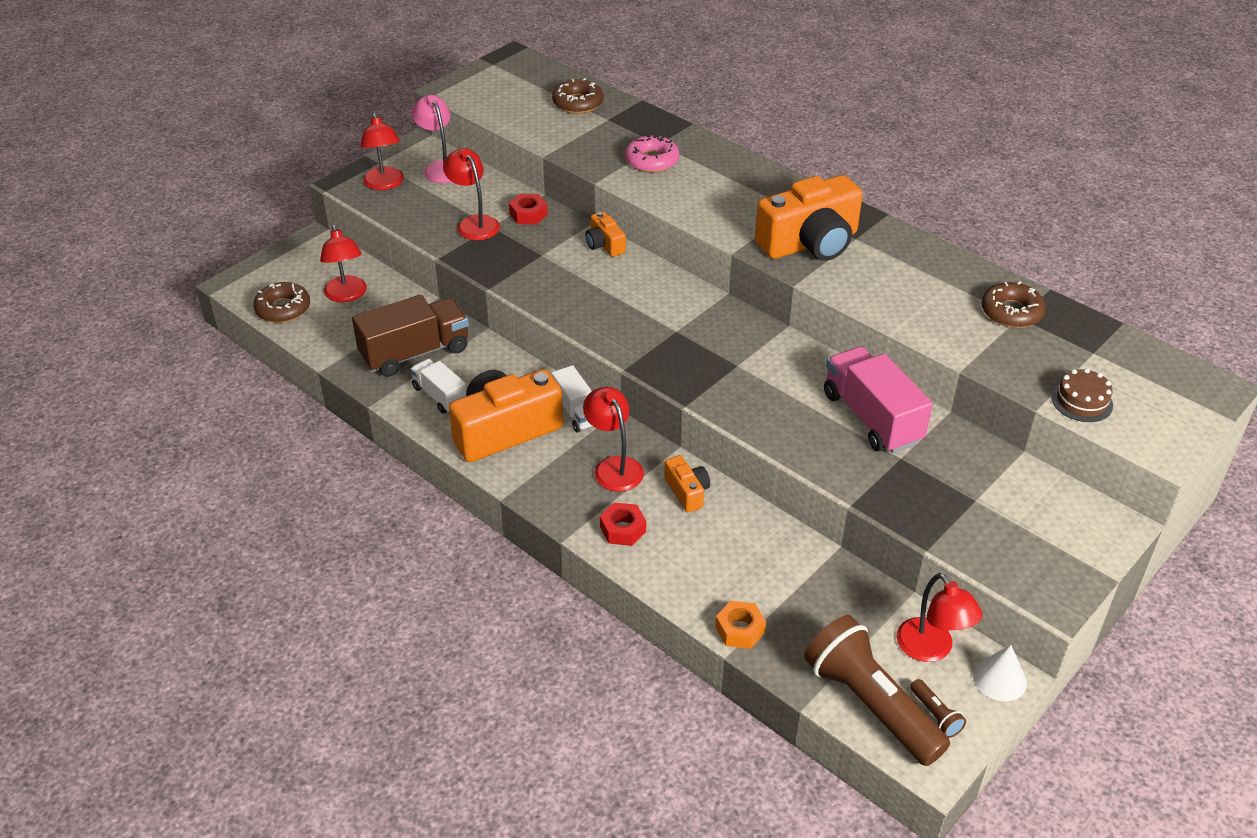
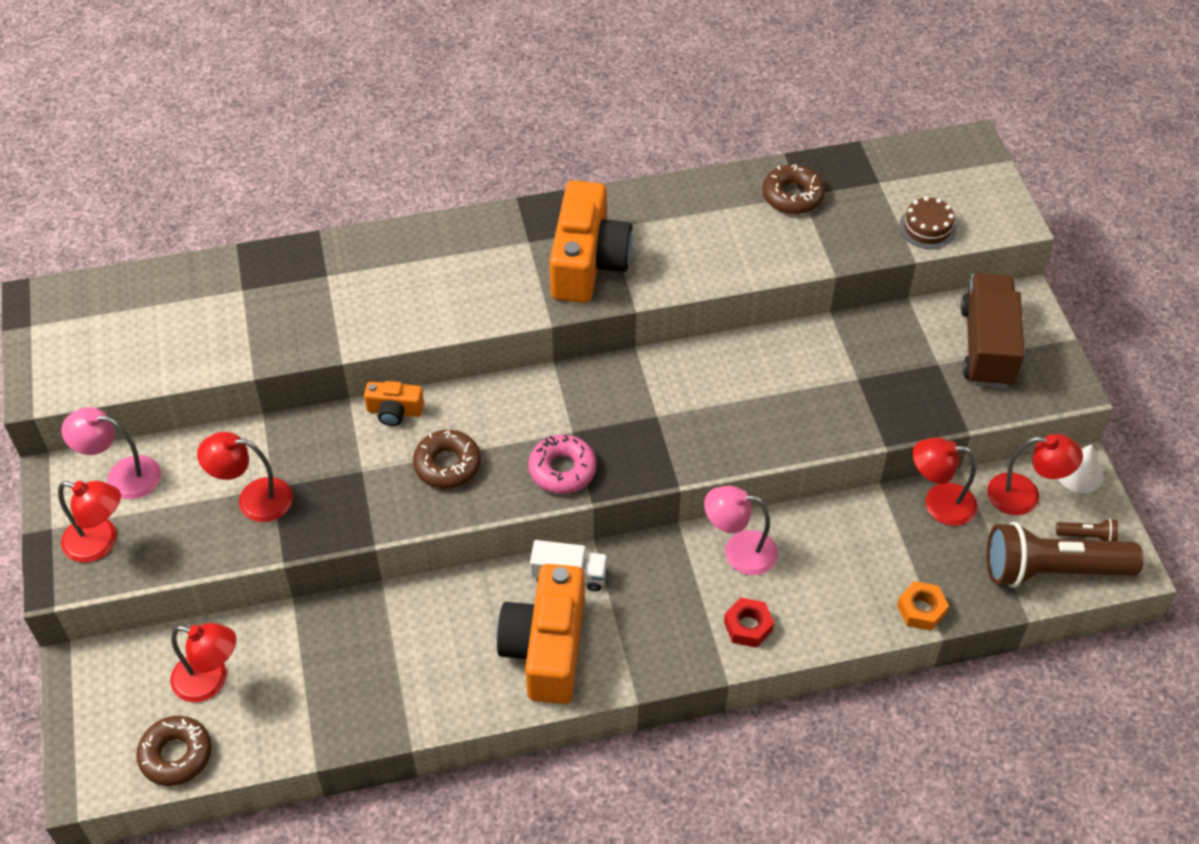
camera: 55 degrees left, 10 degrees up
brown truck [352,295,469,377] -> brown truck moved to [961,273,1025,388]
white truck [410,359,466,414] -> none
red nut [509,194,548,224] -> none
brown donut [552,78,603,114] -> brown donut moved to [413,430,481,489]
red lamp [583,387,644,492] -> red lamp moved to [912,438,977,526]
pink donut [625,134,679,173] -> pink donut moved to [528,435,596,494]
orange camera [664,455,710,512] -> pink lamp [704,486,778,575]
pink truck [824,346,933,453] -> none

